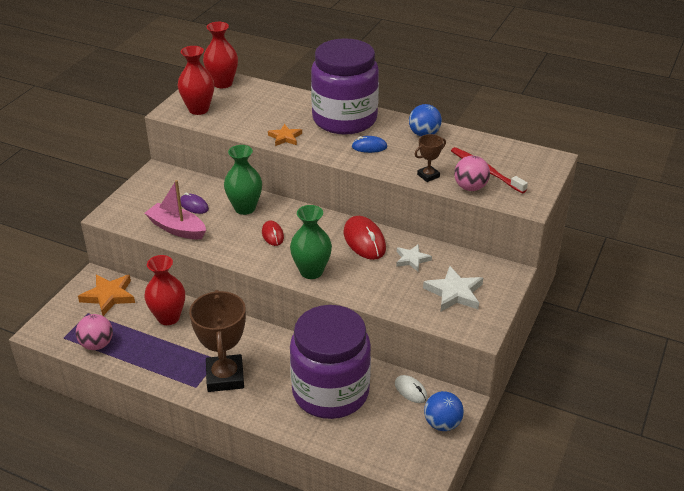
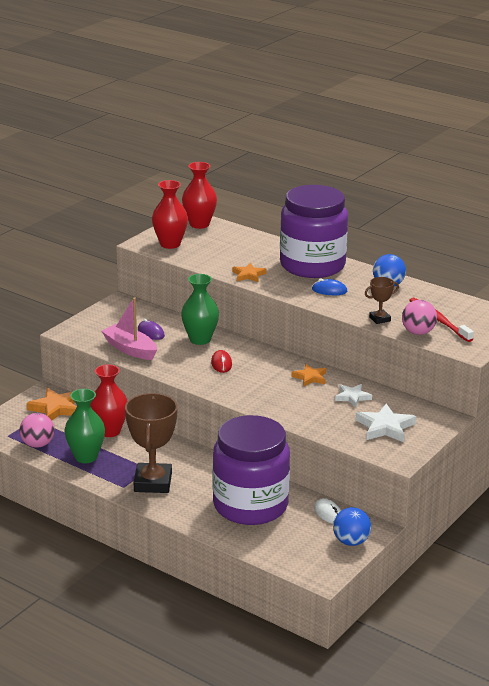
camera: 10 degrees right, 10 degrees down
green vase [290,205,332,279] -> green vase moved to [64,389,105,463]
red mouse [344,216,386,260] -> orange star [291,364,326,386]

